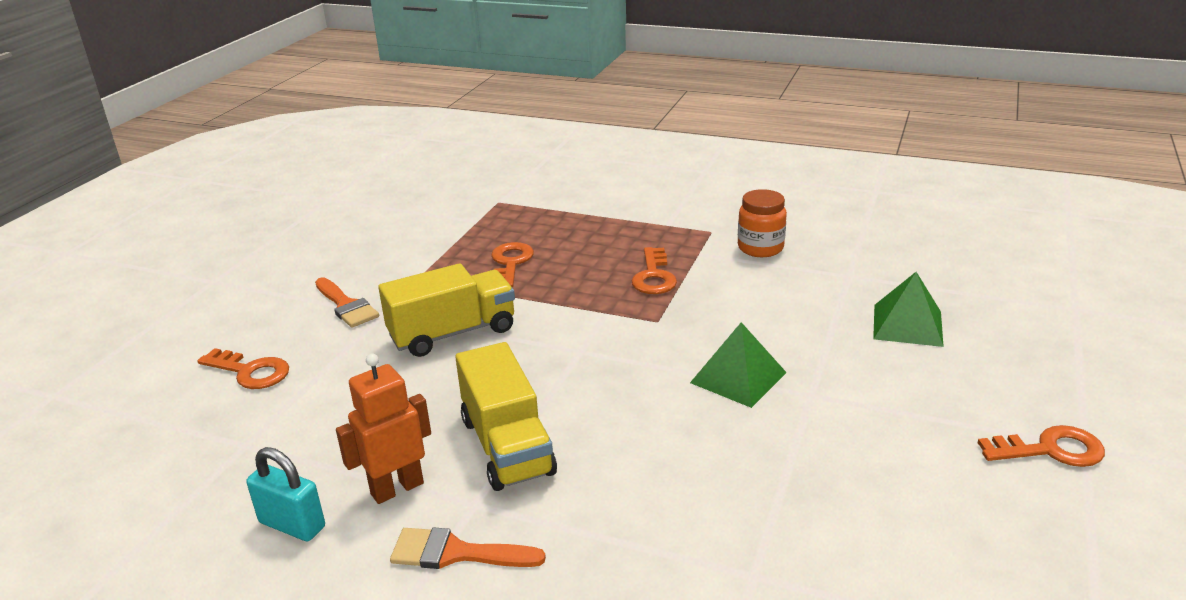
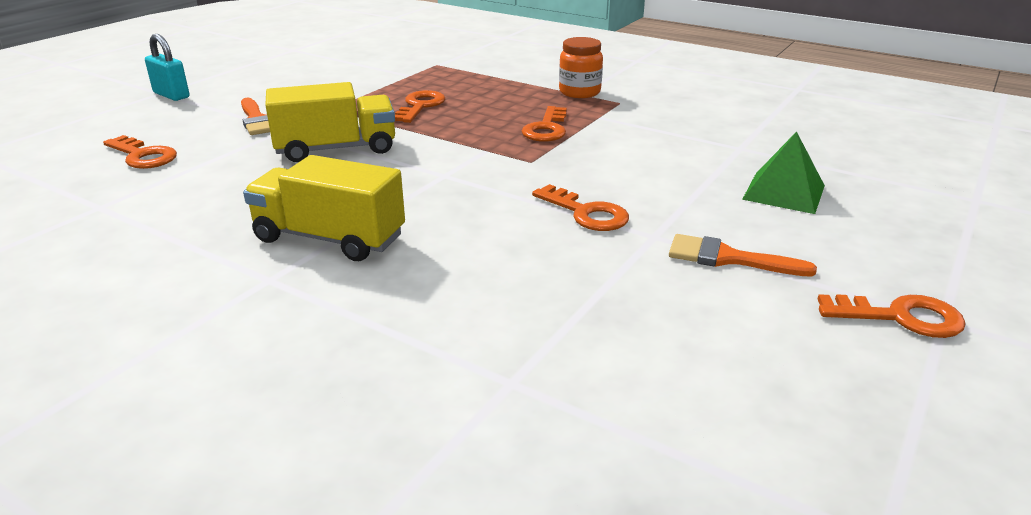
camera: 10 degrees right, 0 degrees up
turquoise padlock [246,447,325,541] -> turquoise padlock moved to [145,34,190,101]
orange robot [336,353,431,504] -> none
orange brush [390,528,546,569] -> orange brush moved to [669,234,817,277]
yellow truck [455,342,557,491] -> yellow truck turned 120 degrees clockwise [243,155,405,261]
green pyramid [690,322,787,408] -> orange key [532,184,629,231]
orange jar [738,189,787,257] -> orange jar moved to [559,37,603,98]

